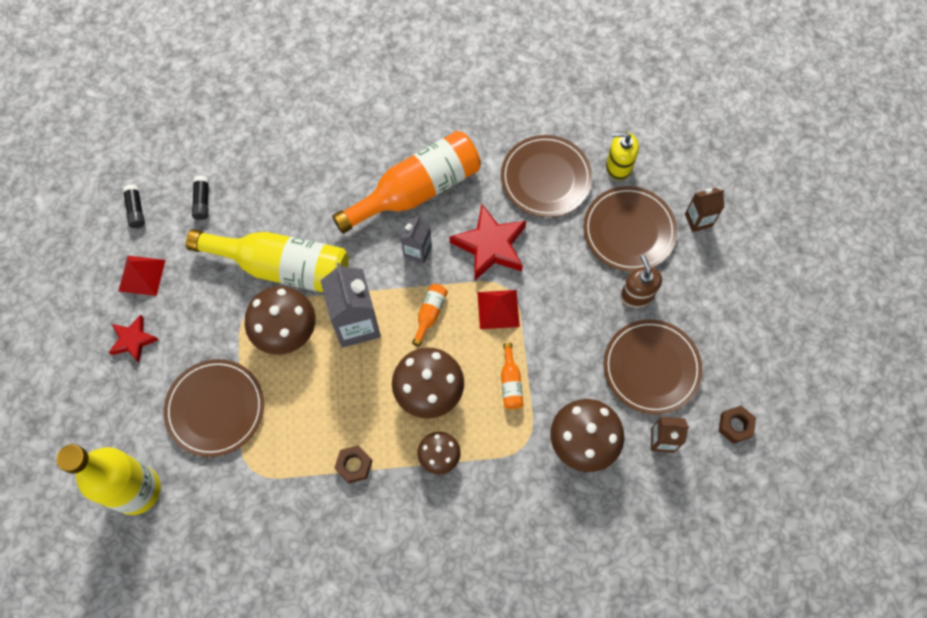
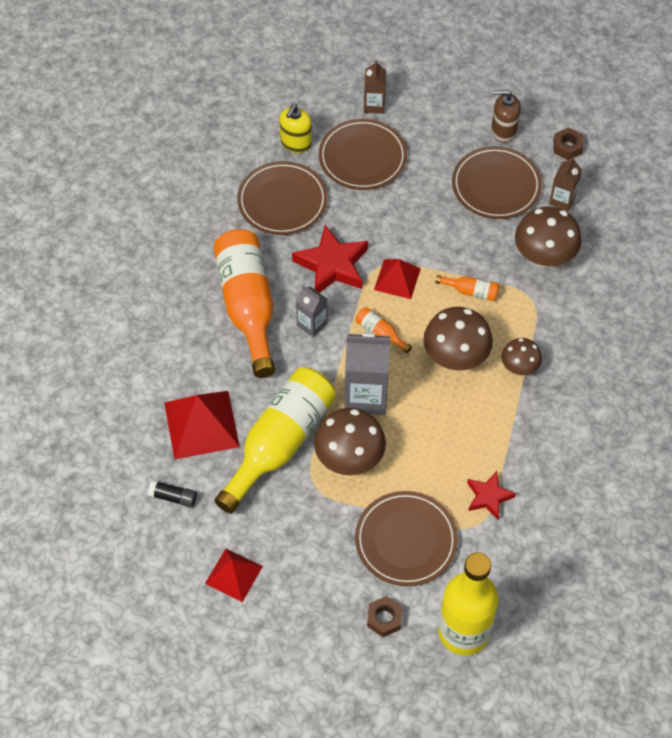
camera: 70 degrees left, 10 degrees down
red star [109,315,159,363] -> red star moved to [467,471,516,520]
black glue stick [123,184,145,228] -> none
brown nut [334,445,372,484] -> brown nut moved to [367,596,402,637]
brown soap dispenser [621,255,662,308] -> brown soap dispenser moved to [491,90,521,143]
none -> red pyramid [164,391,240,459]

